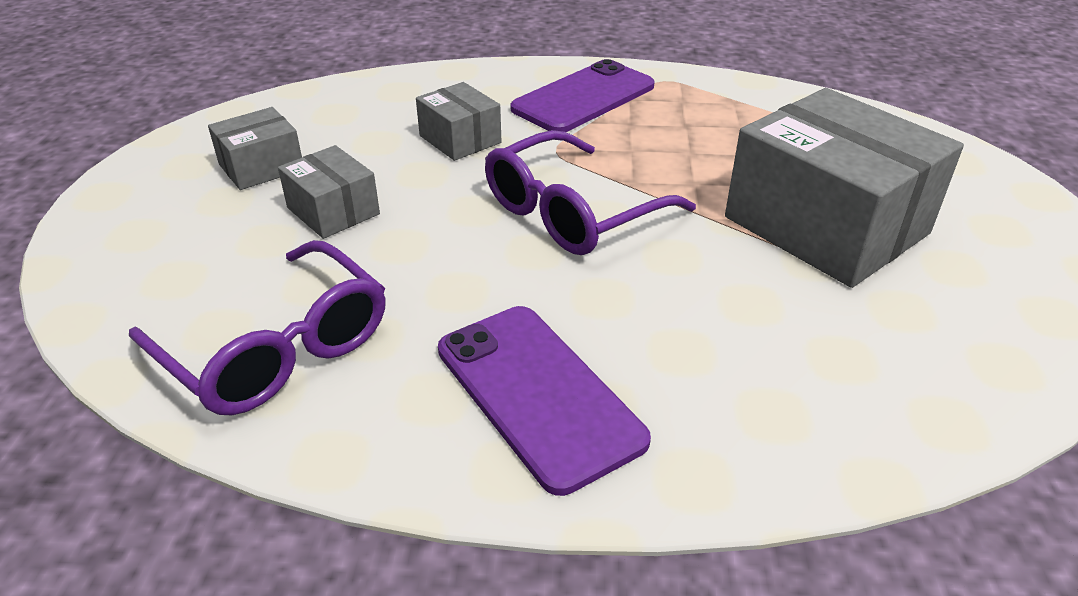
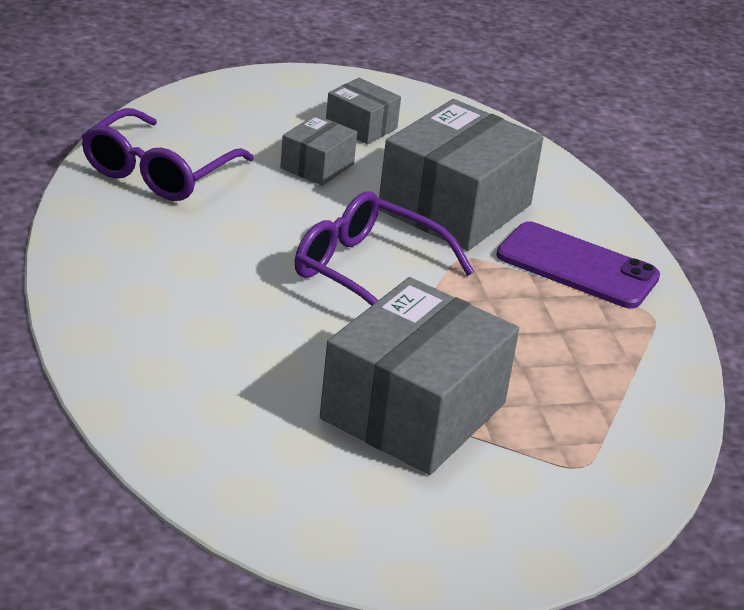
camera: 70 degrees right, 5 degrees down
grey box [416,82,502,161] -> grey box [379,99,544,251], size x2.05
purple phone [438,306,651,496] -> none

